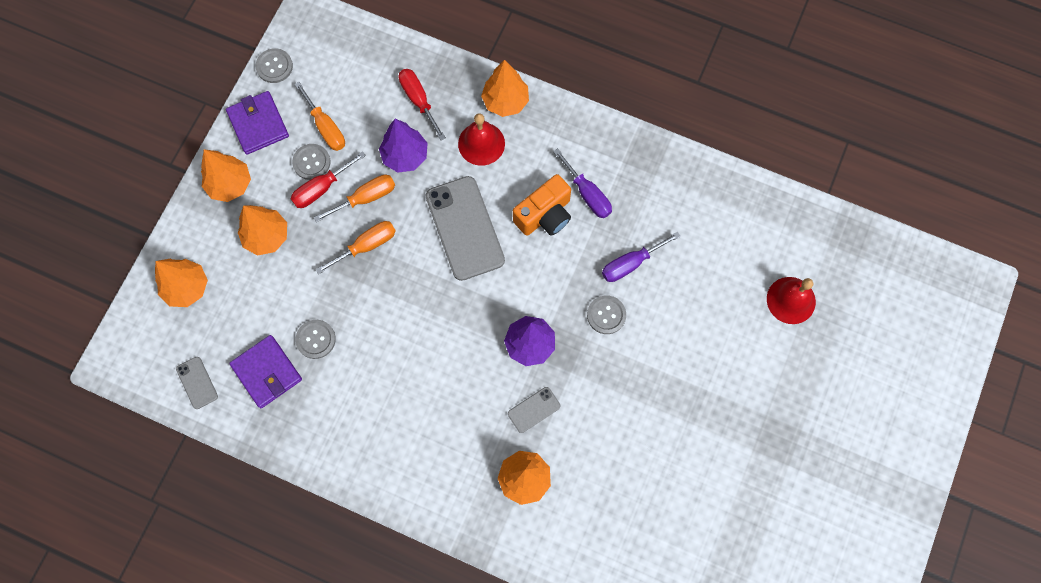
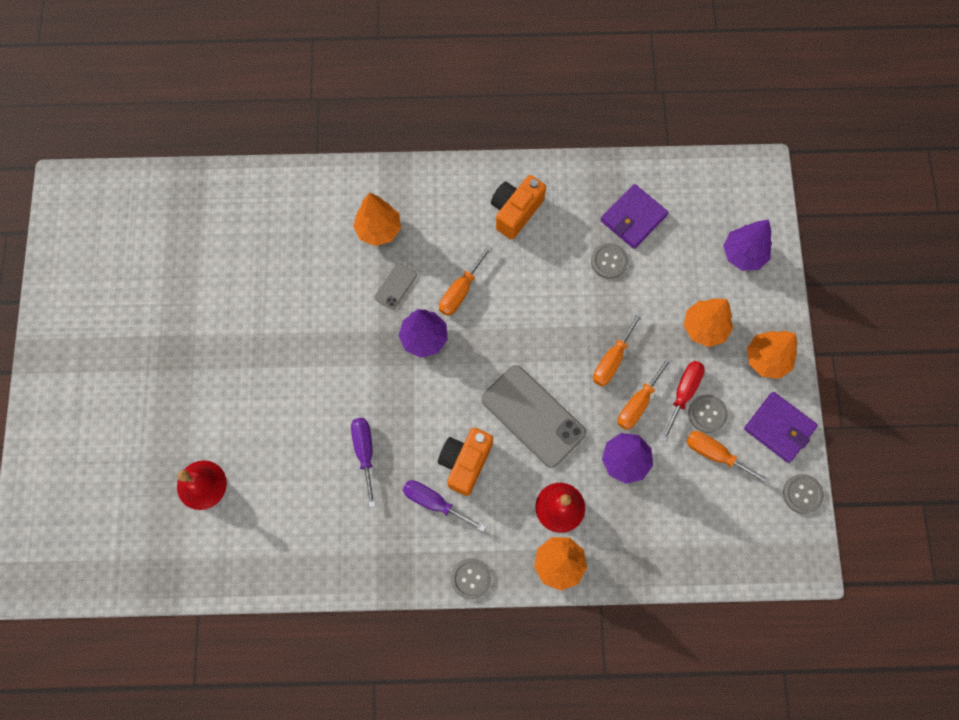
camera: 155 degrees right, 0 degrees up
orange tree [155,259,208,307] -> purple tree [723,219,772,271]
grey phone [176,357,218,409] -> none
purple wallet [229,335,302,408] -> purple wallet turned 75 degrees counterclockwise [601,184,668,249]
red screwdriver [399,69,446,140] -> none
grey button [587,296,626,334] -> grey button moved to [451,558,491,600]
purple screwdriver [602,232,681,282] -> purple screwdriver turned 45 degrees counterclockwise [351,418,375,507]
none -> orange screwdriver [439,245,493,316]
none -> orange camera [491,175,546,240]

